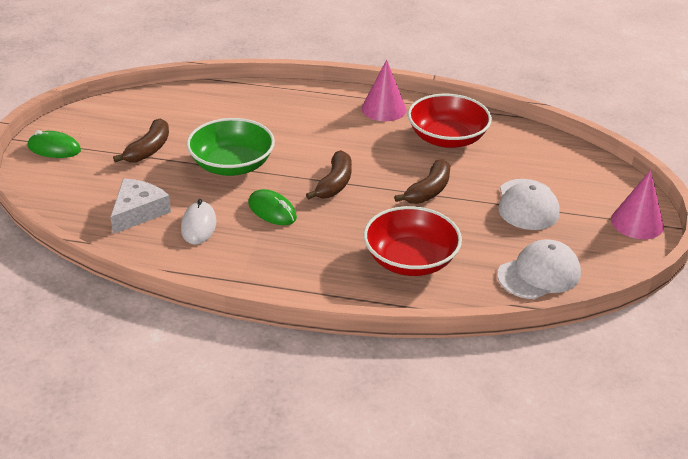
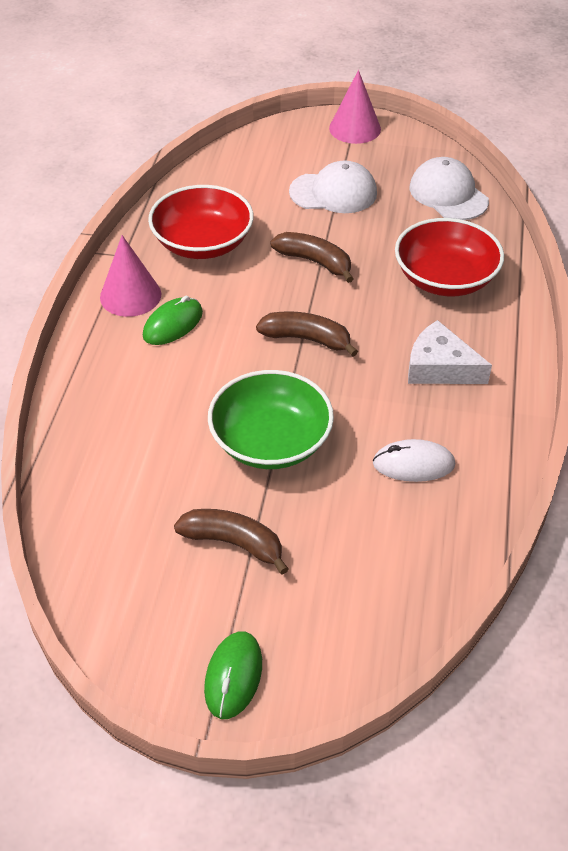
camera: 90 degrees left, 10 degrees up
white cheese [111,178,171,234] -> white cheese moved to [408,320,492,384]
green mouse [248,189,297,225] -> green mouse moved to [143,296,203,345]

